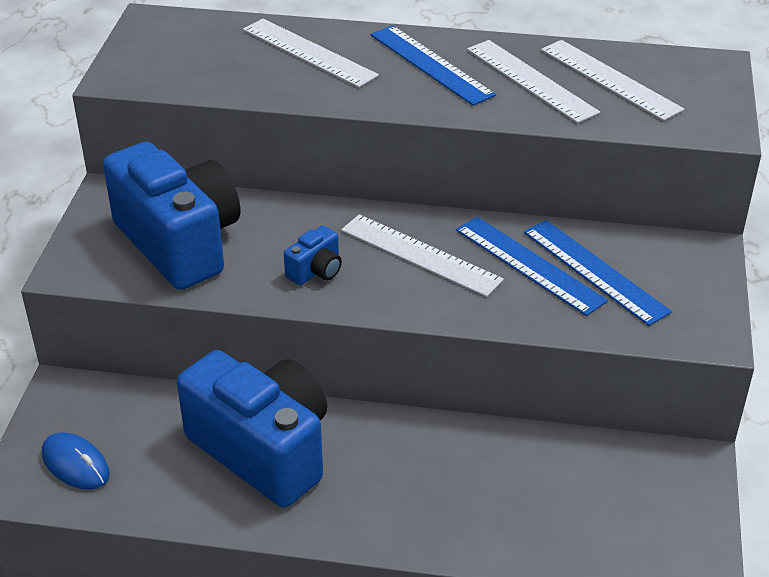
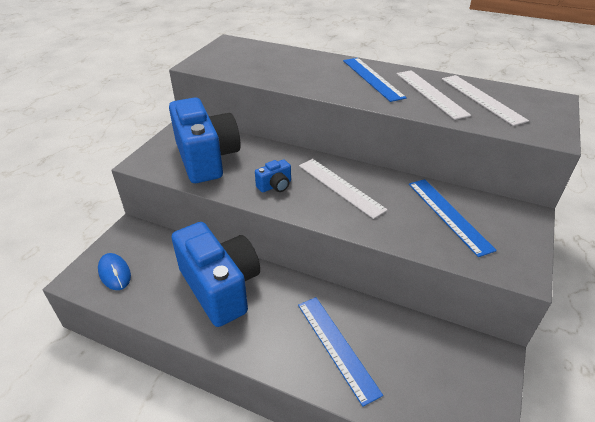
camera: 15 degrees right, 0 degrees up
white ruler [243,19,379,88] -> none
blue ruler [456,217,608,316] -> blue ruler moved to [298,297,383,407]

